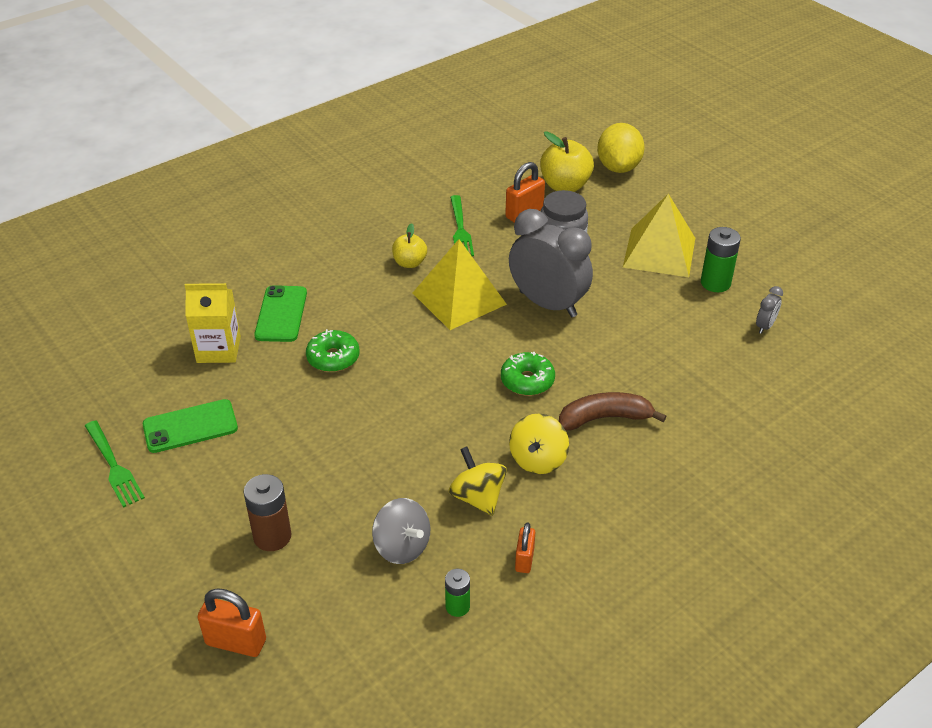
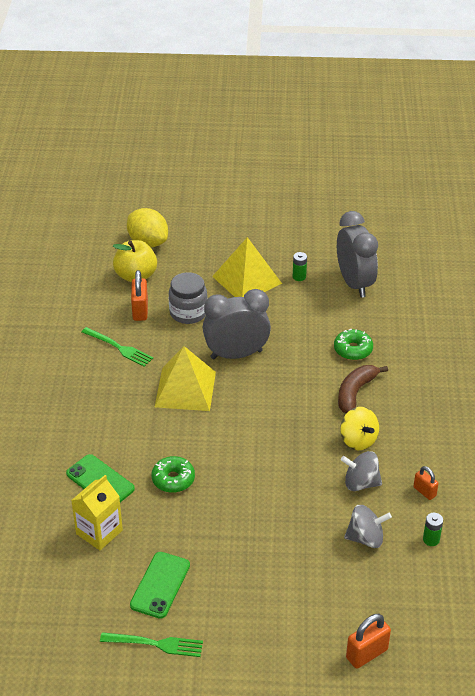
camera: 50 degrees left, 0 degrees up
brown battery [244,474,292,551] -> none
yellow apple [392,223,427,268] -> none
yellow spinning top [449,446,507,516] -> grey spinning top [341,451,382,491]
green donut [501,352,555,396] -> green donut moved to [334,329,373,360]
green battery [701,227,741,292] -> green battery [293,252,307,281], size x0.61
grey clock [756,286,783,334] -> grey clock [337,211,378,298], size x2.43

